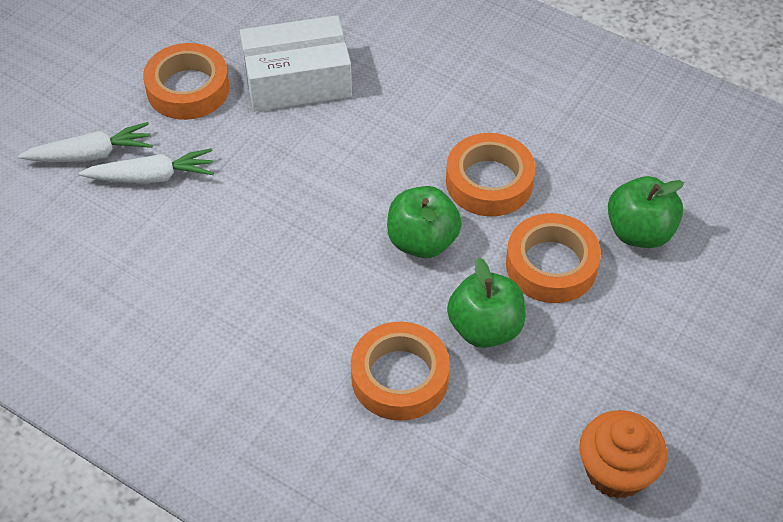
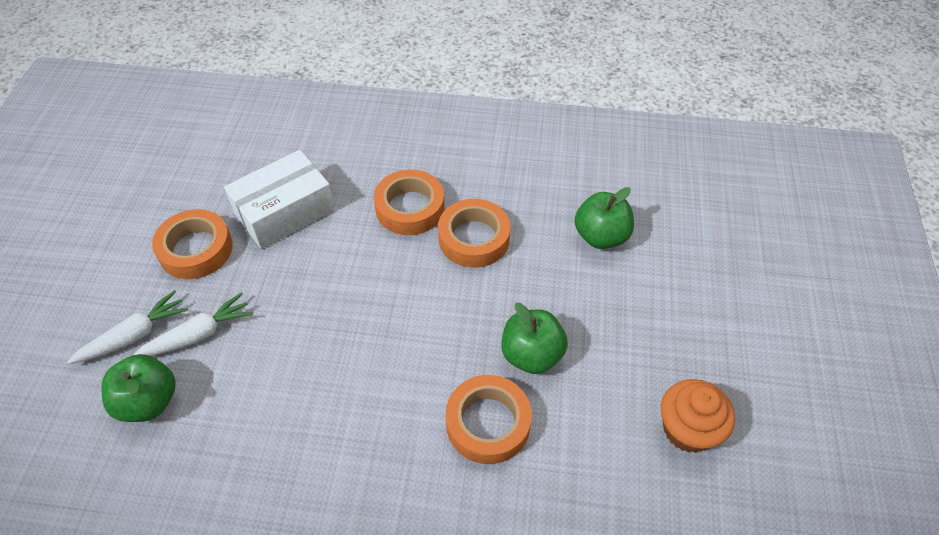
camera: 25 degrees left, 0 degrees up
green apple [387,186,462,258] -> green apple moved to [101,354,176,422]
orange tape [506,213,601,303] -> orange tape moved to [374,169,445,235]

